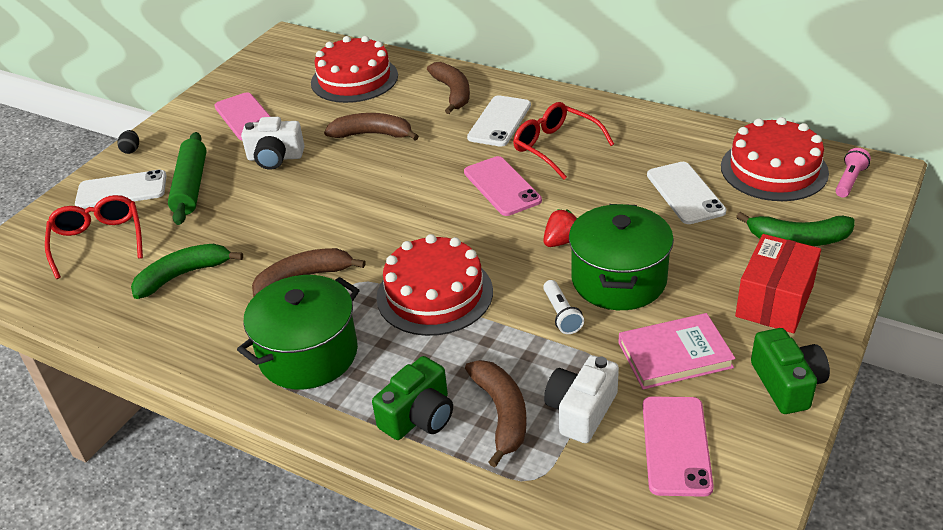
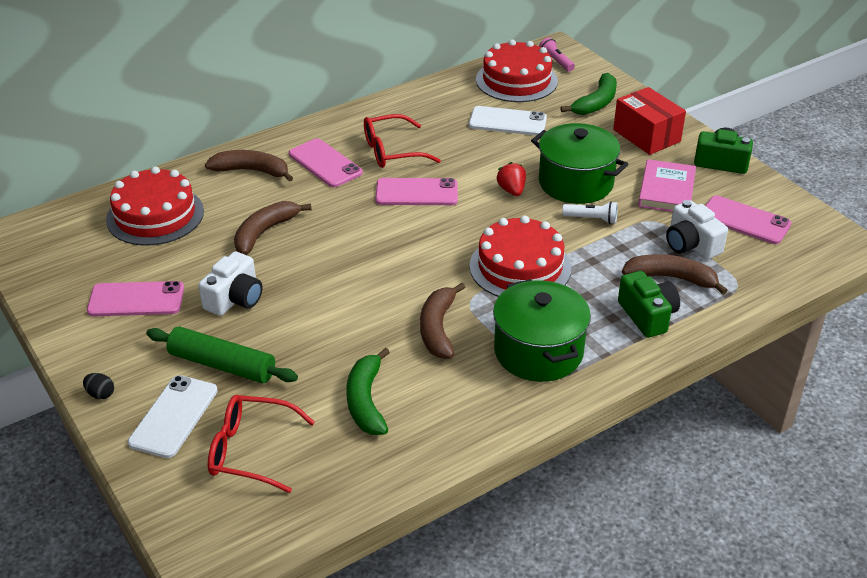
camera: 65 degrees left, 0 degrees up
white phone [467,95,531,147] -> pink phone [289,138,363,187]

